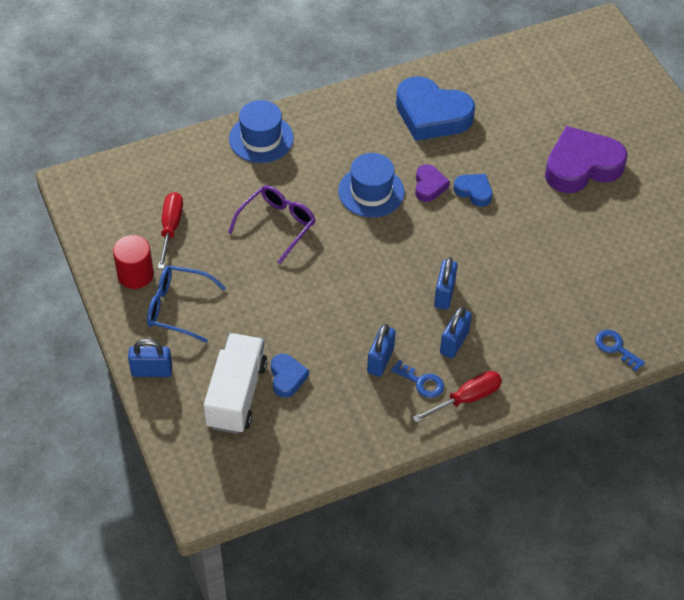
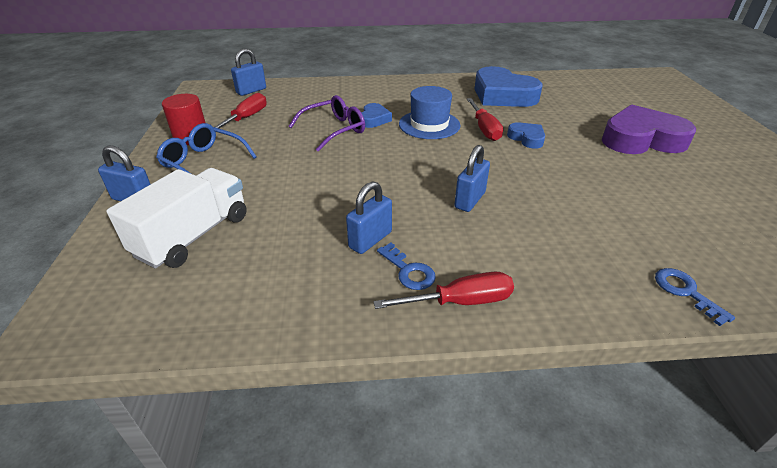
camera: 20 degrees right, 15 degrees down
blue hat [229,100,294,163] -> none
blue heart [271,354,309,398] -> blue heart moved to [362,103,392,128]
purple heart [415,164,450,202] -> red screwdriver [467,98,503,141]
blue padlock [440,307,472,358] -> blue padlock moved to [231,49,266,96]

